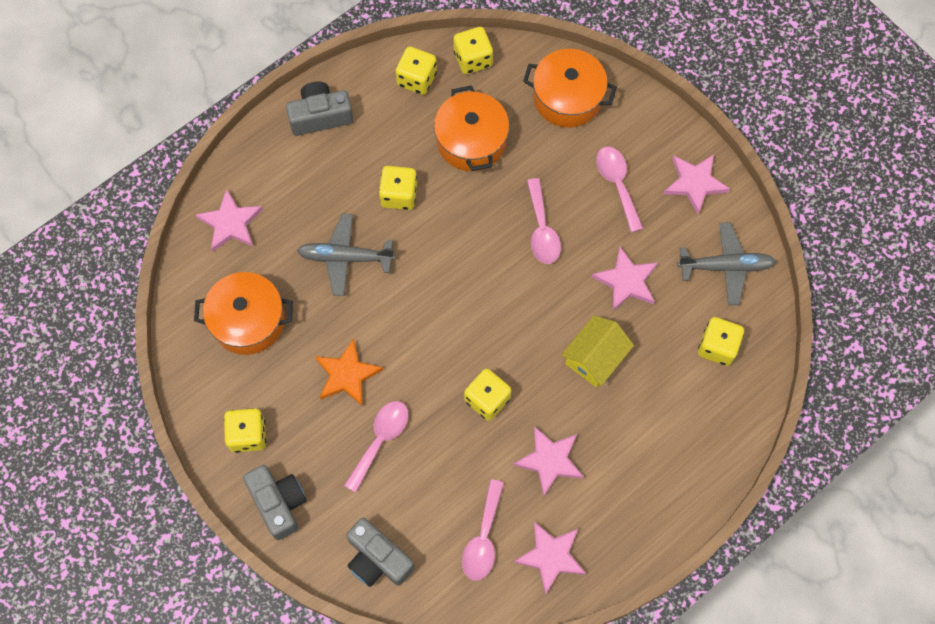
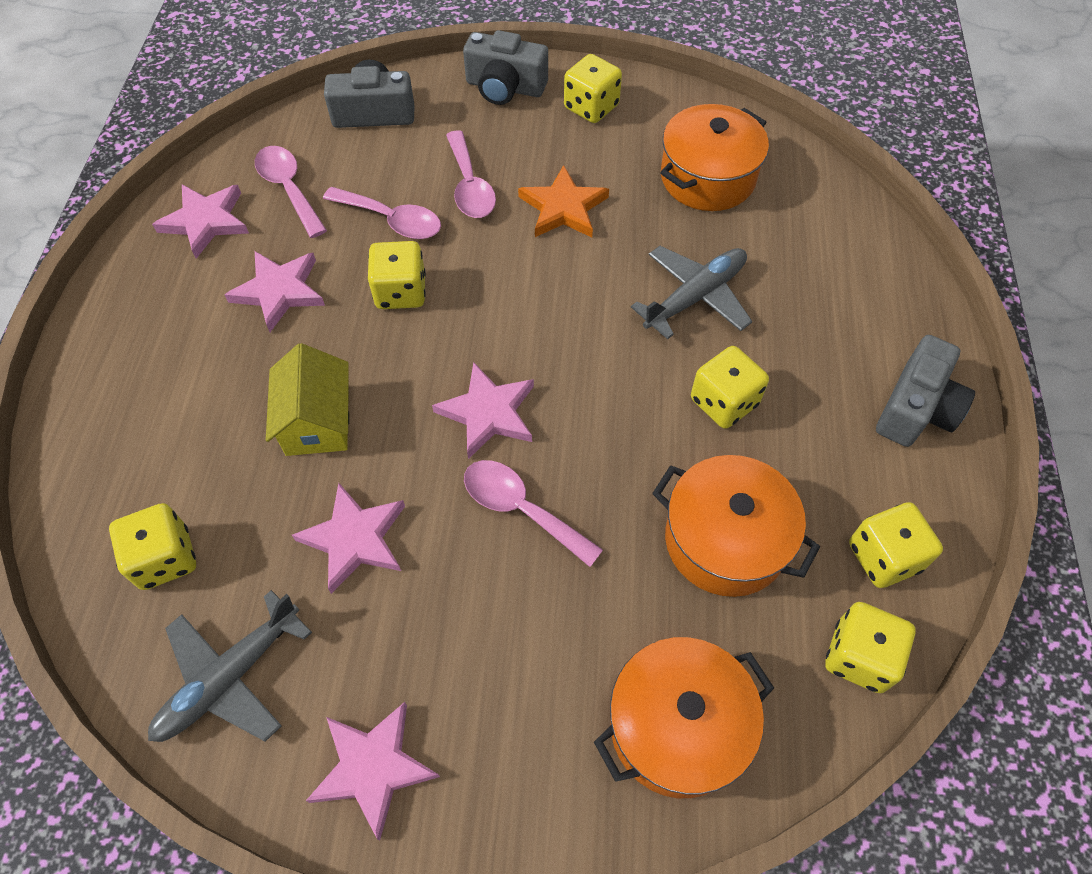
camera: 135 degrees right, 10 degrees down
pink star [196,189,263,252] -> pink star moved to [432,362,534,459]
pink spoon [596,147,643,233] -> pink spoon moved to [323,187,441,239]

